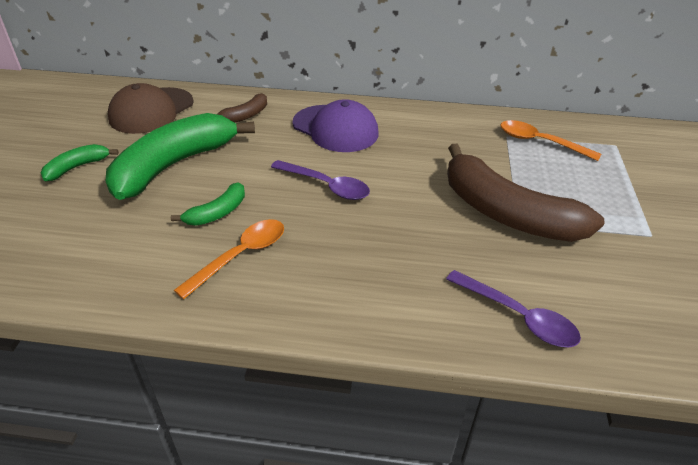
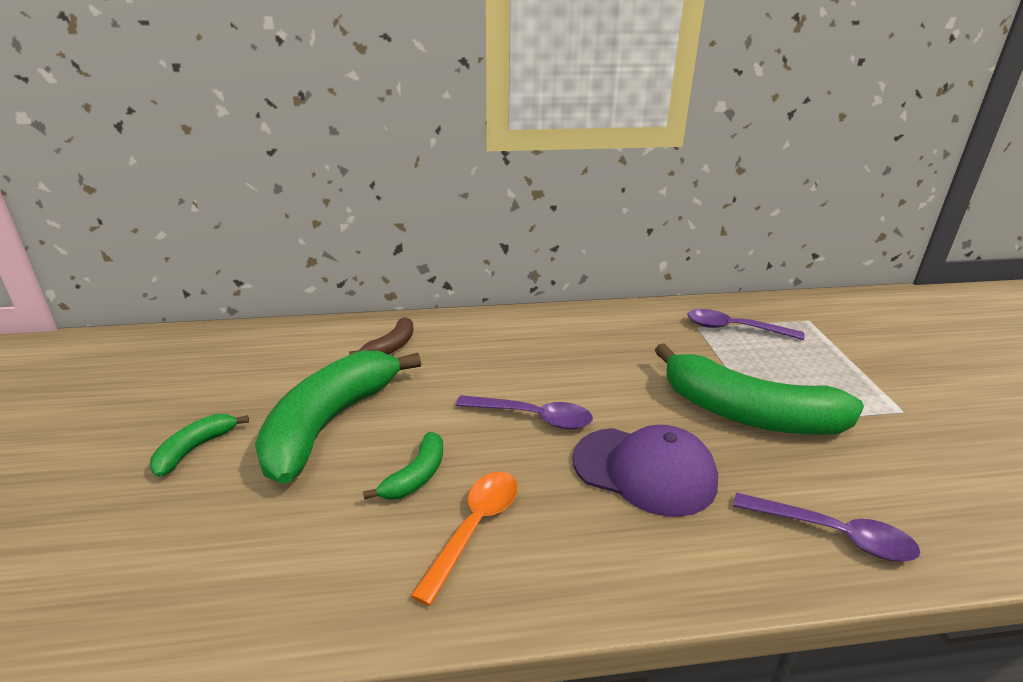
camera: 15 degrees left, 10 degrees down
brown cap [108,83,194,134] -> none
purple cap [292,99,379,152] -> purple cap moved to [573,425,718,517]
brown banana [447,144,605,242] -> green banana [655,343,864,435]
orange spoon [500,120,601,161] -> purple spoon [687,309,805,340]

